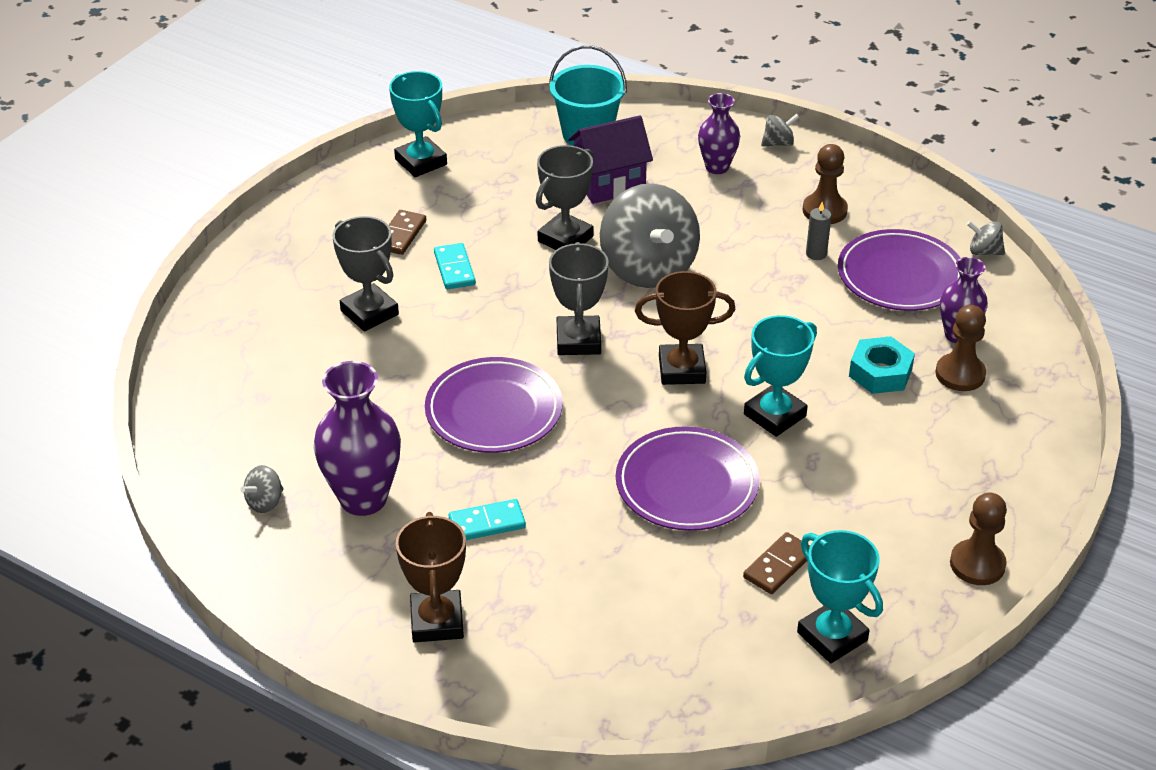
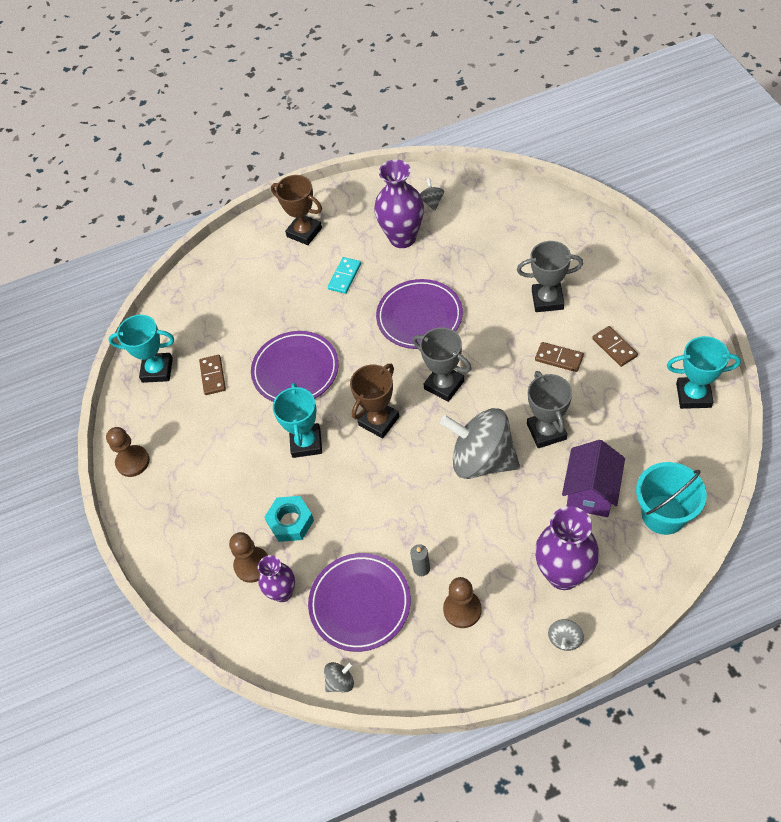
camera: 135 degrees right, 15 degrees up
turquoise domino [434,243,476,289] -> brown domino [535,342,584,372]
purple vase [698,93,740,174] -> purple vase [535,506,599,590], size x1.66

